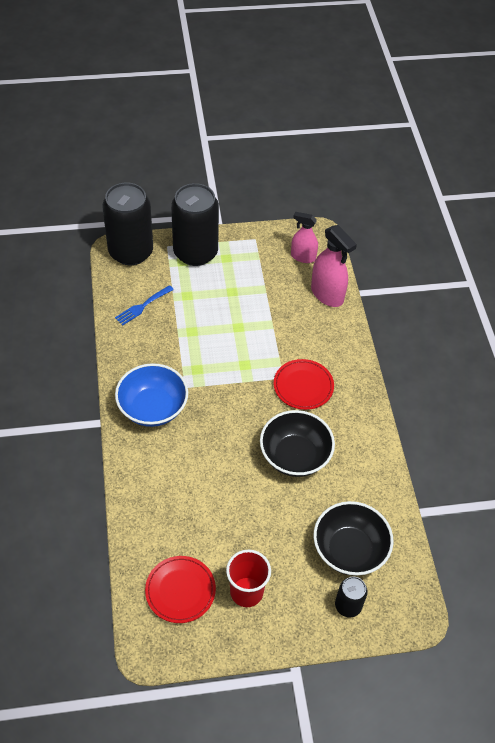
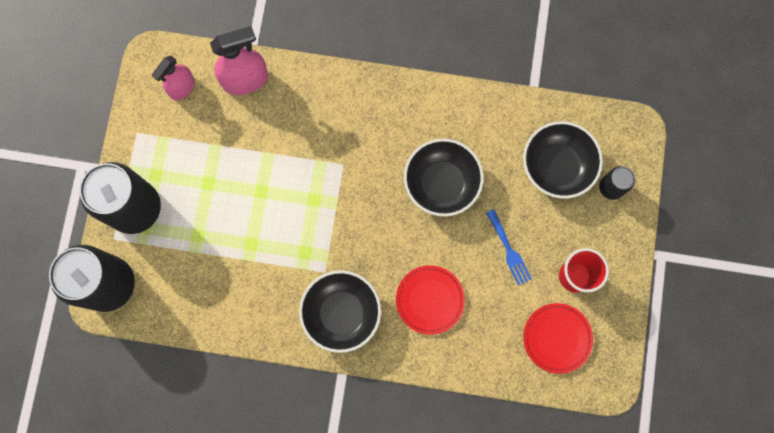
camera: 70 degrees left, 25 degrees up
blue fork [115,285,174,326] -> blue fork moved to [486,209,532,286]
blue bowl [115,363,188,427] -> black bowl [299,270,381,353]
red plate [274,359,334,410] -> red plate moved to [396,265,465,335]

